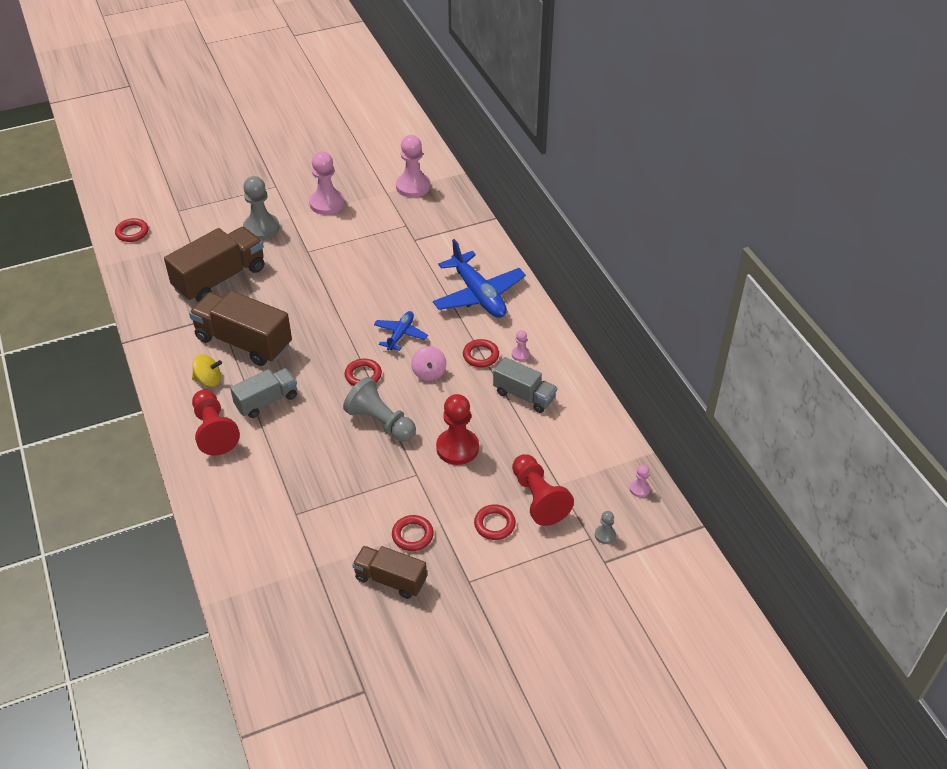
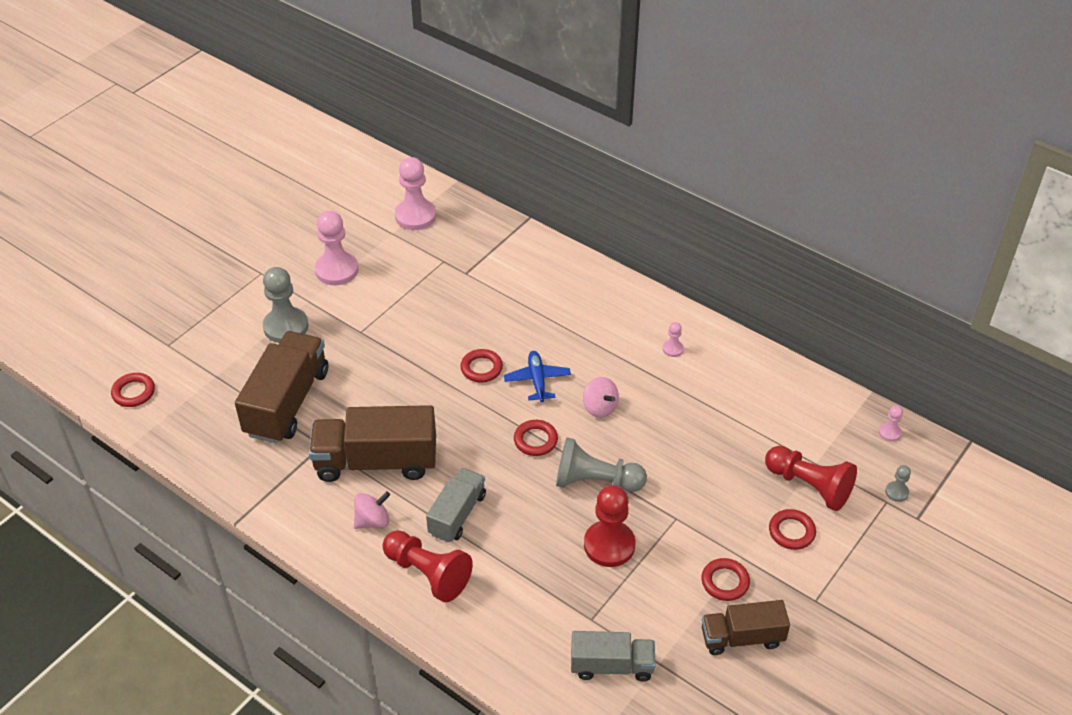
camera: 30 degrees left, 0 degrees up
yellow spinning top [192,354,222,387] -> pink spinning top [354,491,390,529]
blue plane [433,239,526,318] -> none
red pawn [436,394,479,465] -> red pawn moved to [584,485,636,567]
red ring [463,339,499,367] -> red ring moved to [460,349,503,382]
grey truck [493,357,557,413] -> grey truck moved to [571,631,656,682]

